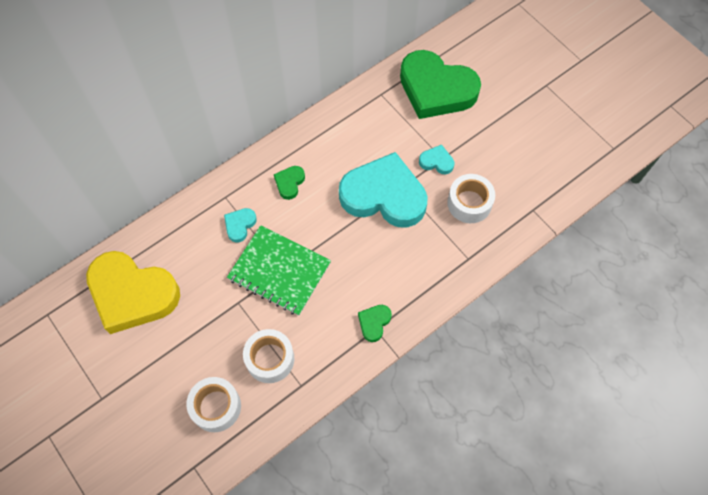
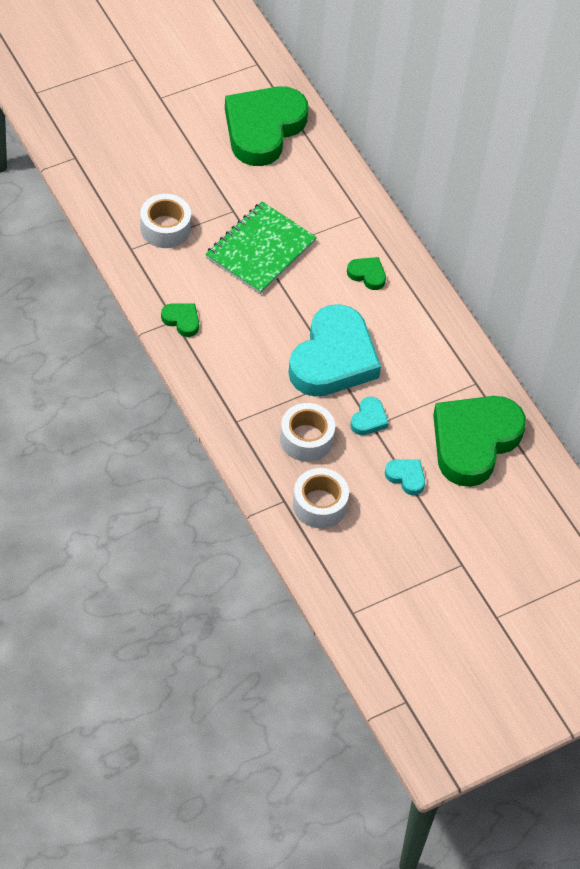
camera: 95 degrees right, 10 degrees down
yellow heart [86,251,180,334] -> green heart [225,86,308,166]
white tape [186,377,241,432] -> white tape moved to [293,468,349,528]
turquoise heart [224,208,257,243] -> turquoise heart moved to [385,459,425,495]

